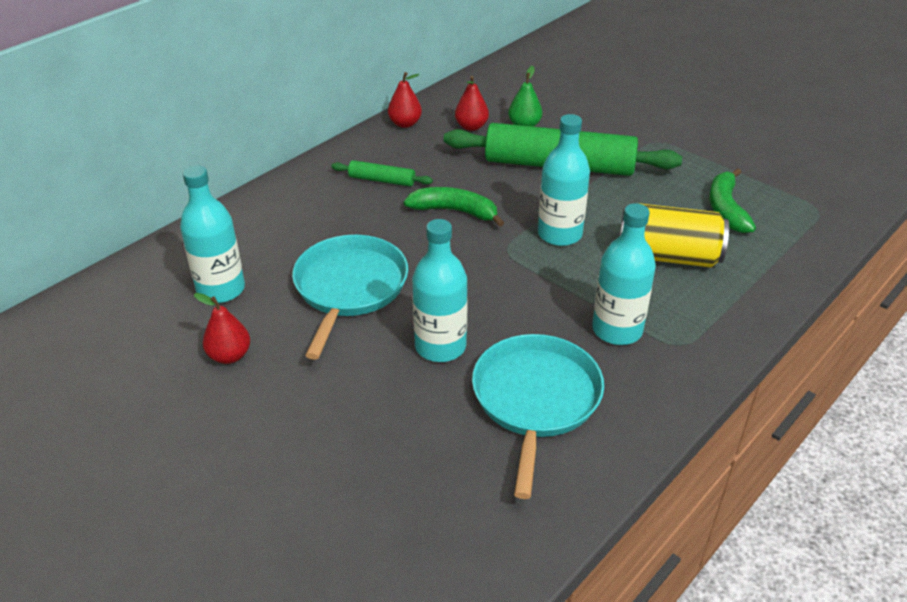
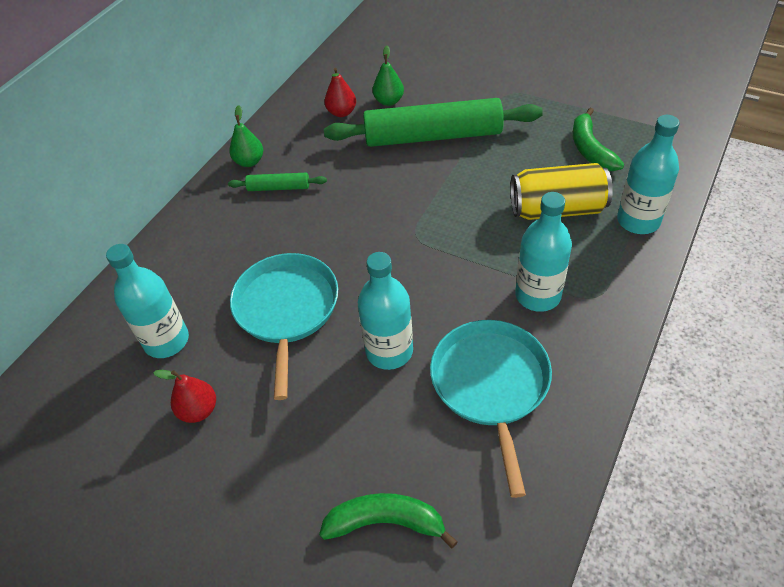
camera: 10 degrees left, 10 degrees up
red pear [388,72,422,128] -> none
green banana [404,187,504,227] -> green banana moved to [319,493,458,548]
turquoise bottle [538,114,590,246] -> turquoise bottle moved to [617,115,680,234]
none -> green pear [229,105,263,167]

